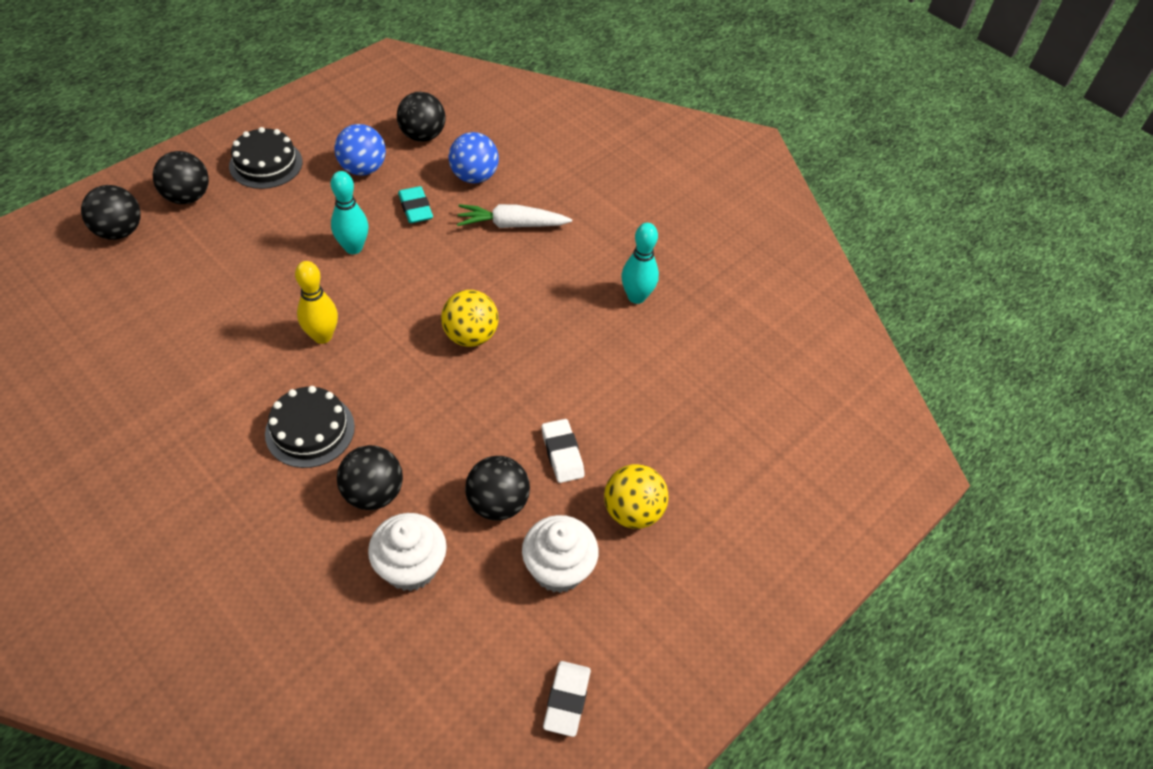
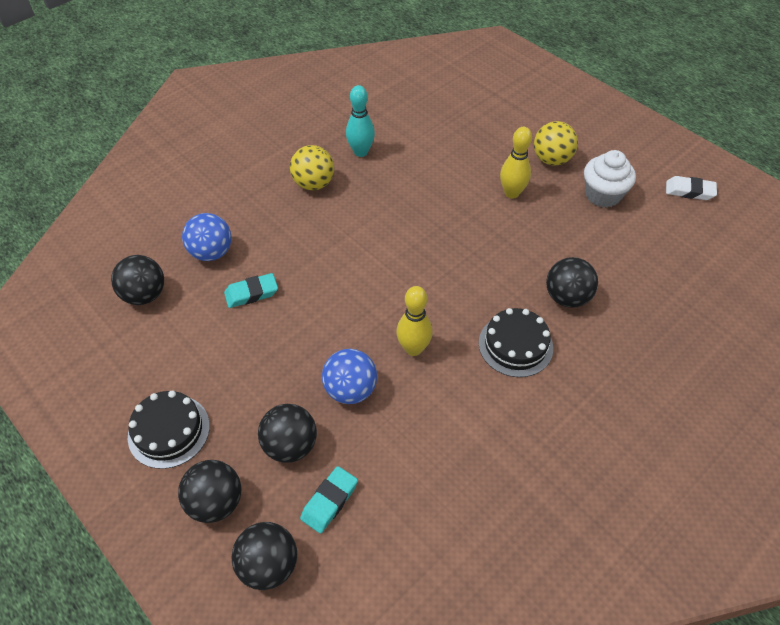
camera: 85 degrees left, 0 degrees up
turquoise bowling pin [331,171,368,254] -> none
blue ball [334,124,386,176] -> blue ball moved to [322,349,377,404]
white cupcake [368,513,447,591] -> none
yellow ball [441,290,499,347] -> yellow ball moved to [290,145,334,190]
white carrot [457,204,572,228] -> none
black ball [465,456,530,520] -> black ball moved to [258,404,317,463]
white eraser [542,419,585,483] -> yellow bowling pin [500,127,532,199]
none -> turquoise eraser [300,466,358,534]

